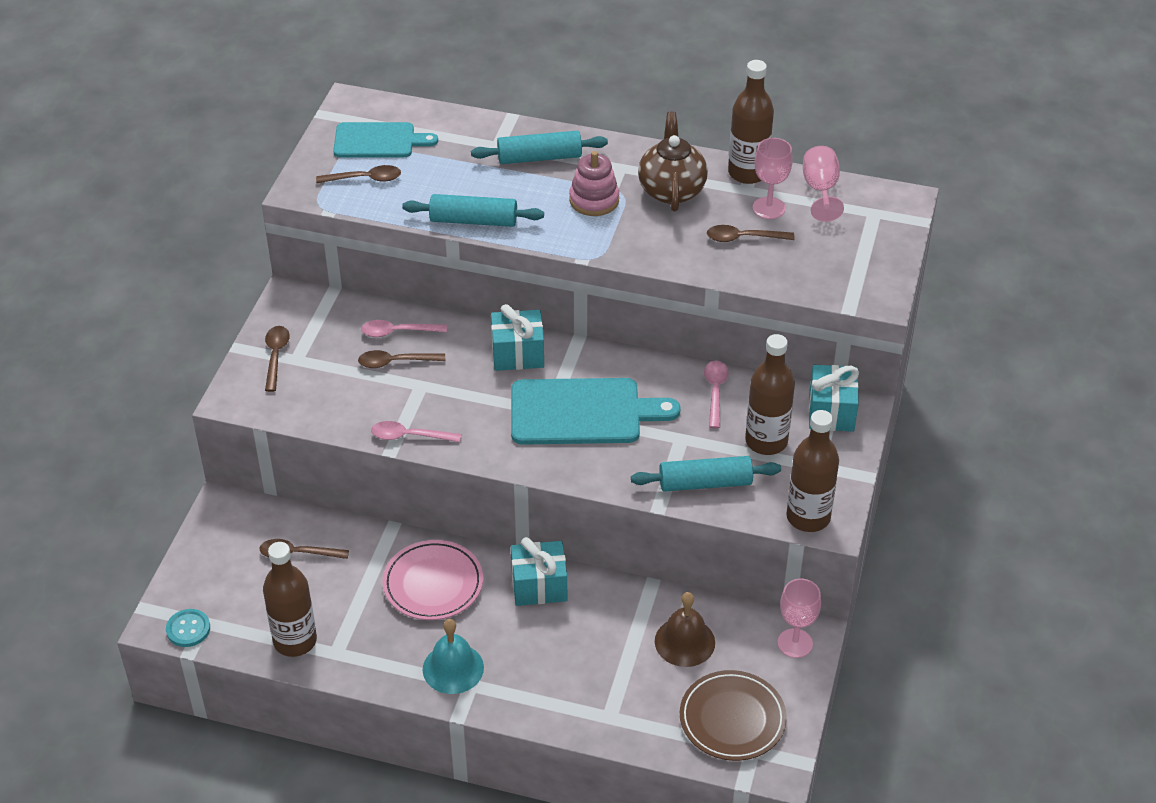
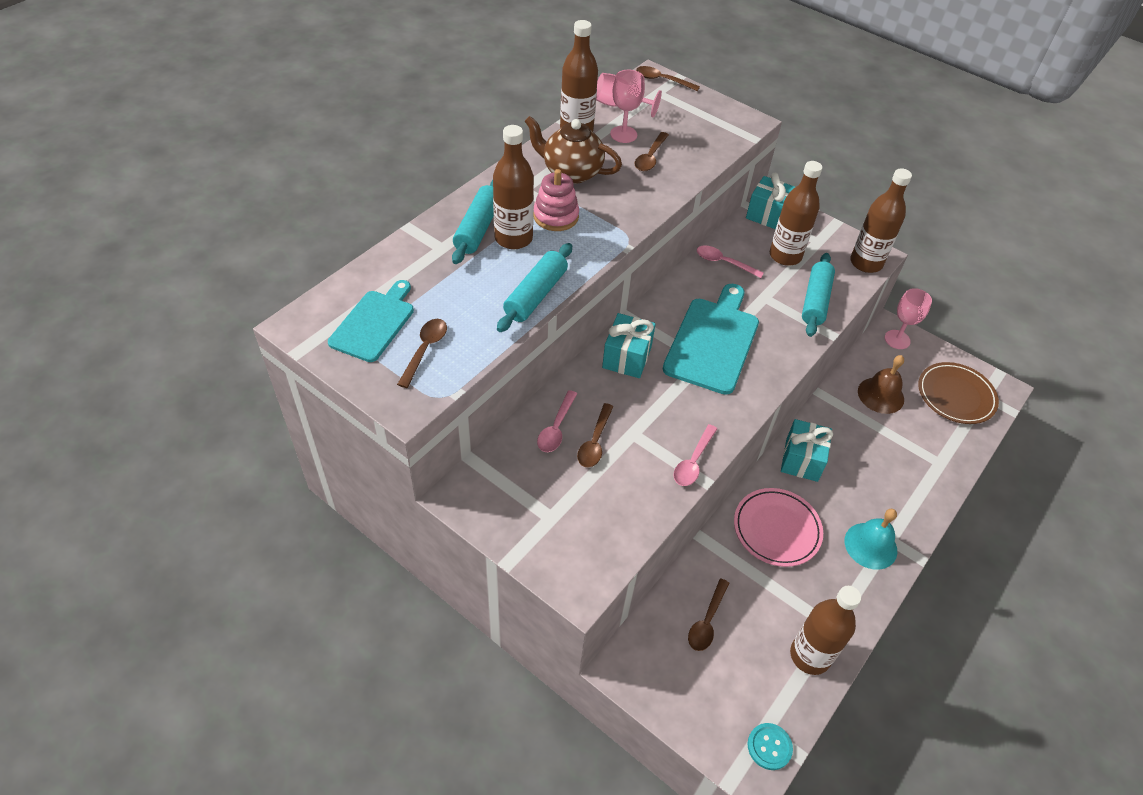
camera: 70 degrees left, 5 degrees up
brown spoon [265,326,290,392] -> brown spoon moved to [636,66,700,91]
none -> brown bottle [493,125,534,249]

